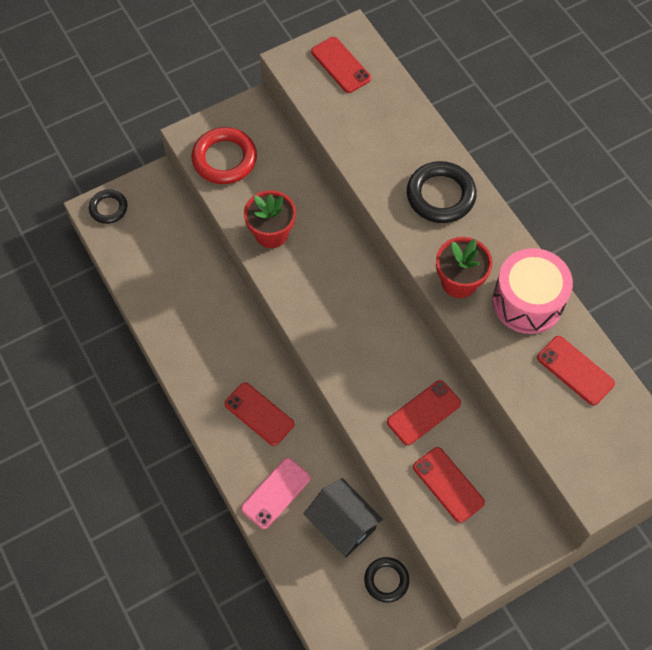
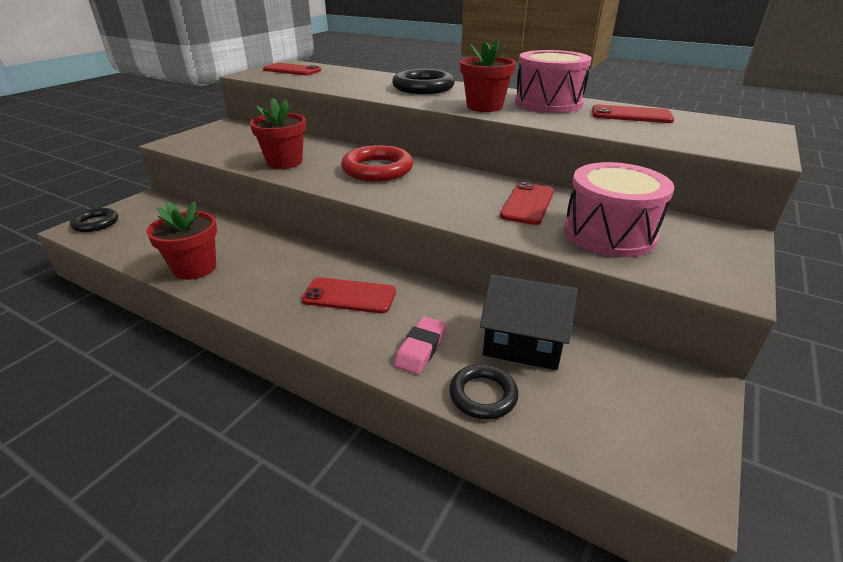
camera: 30 degrees left, 30 degrees down
red ring [191,127,257,184] -> red ring moved to [341,145,413,182]
pink phone [241,458,311,529] -> pink eraser [394,317,446,375]
black ring [364,557,410,603] -> black ring moved to [450,364,519,420]
red phone [413,447,485,523] -> pink drum [564,162,674,257]
none -> red flower pot [146,201,217,280]

